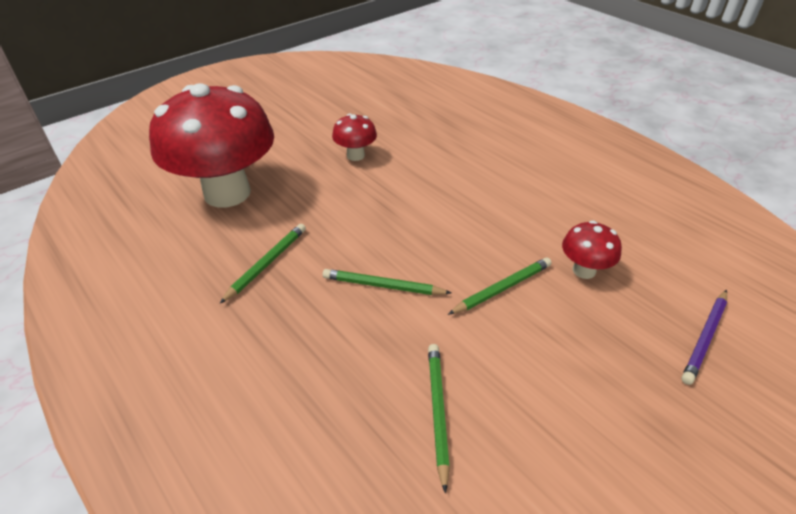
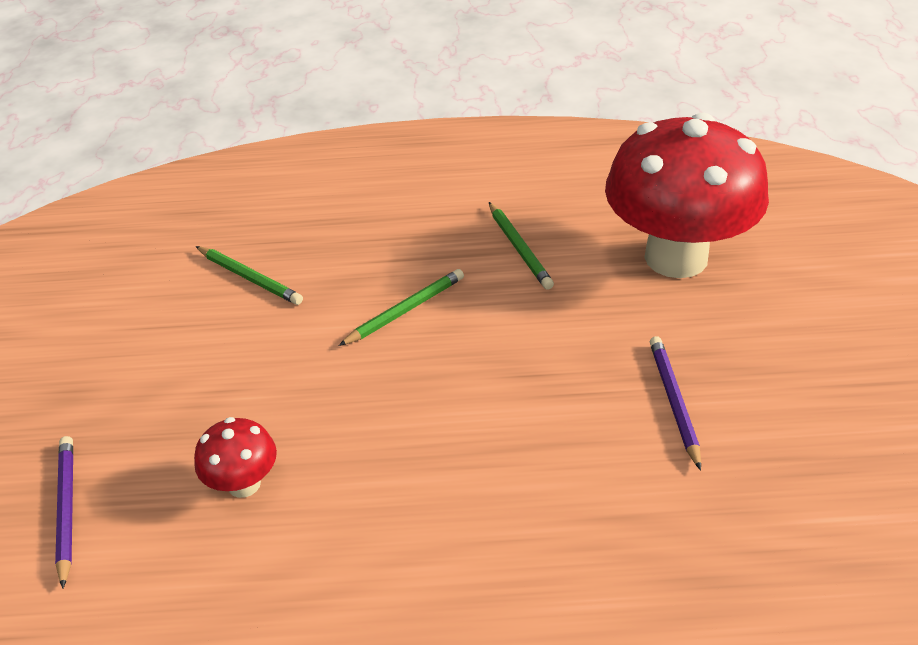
camera: 130 degrees right, 0 degrees up
red mushroom [332,114,377,161] -> purple pencil [650,336,701,471]
green pencil [448,257,552,315] -> none

